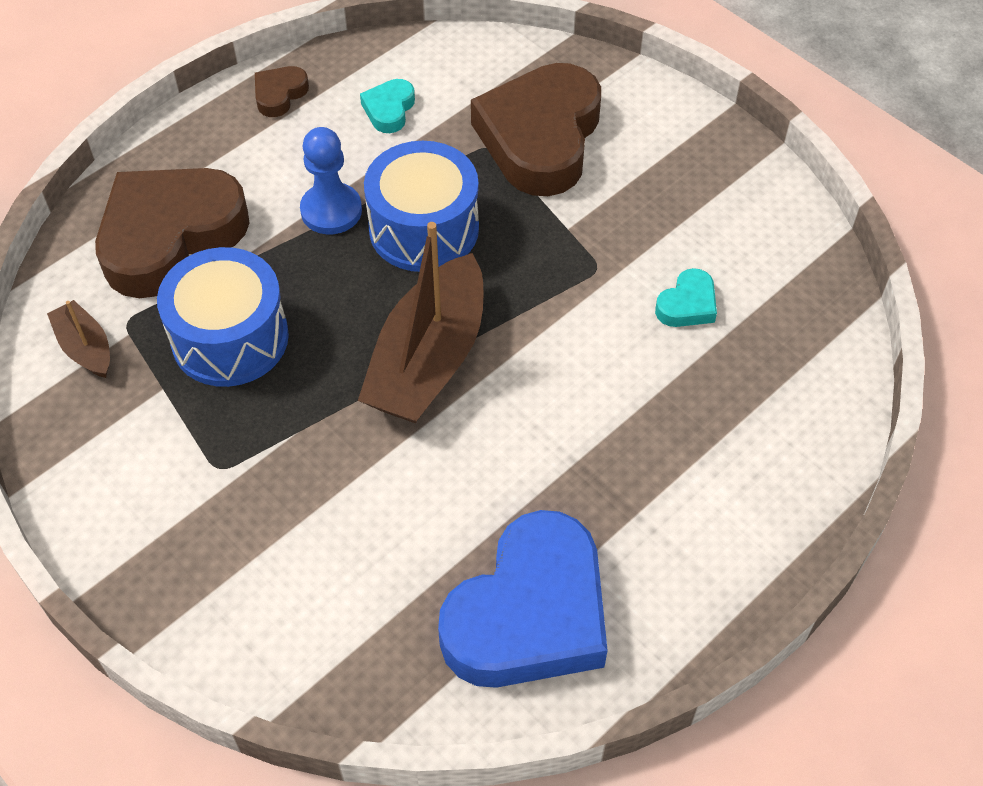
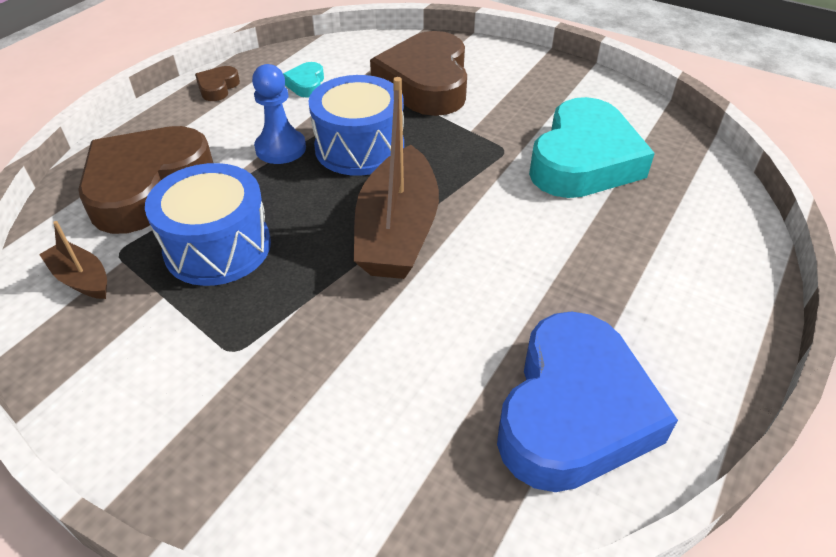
camera: 15 degrees left, 10 degrees down
turquoise heart [655,268,717,327] -> turquoise heart [529,97,655,198], size x2.37

